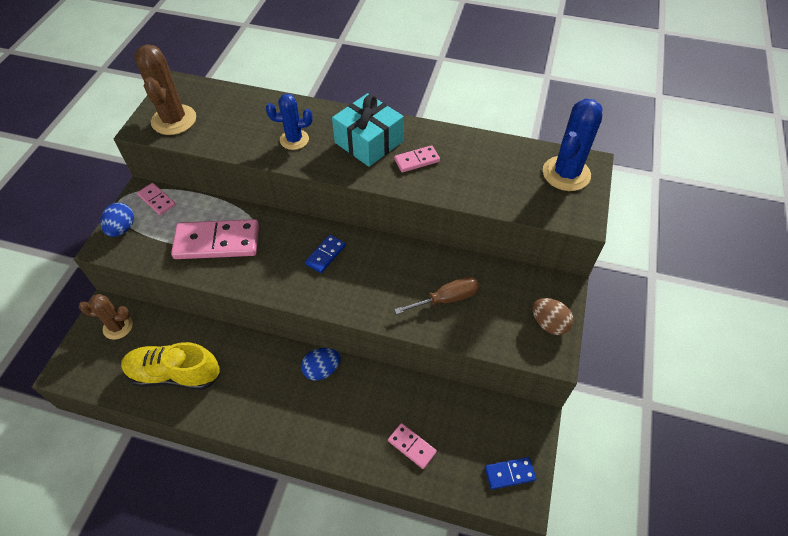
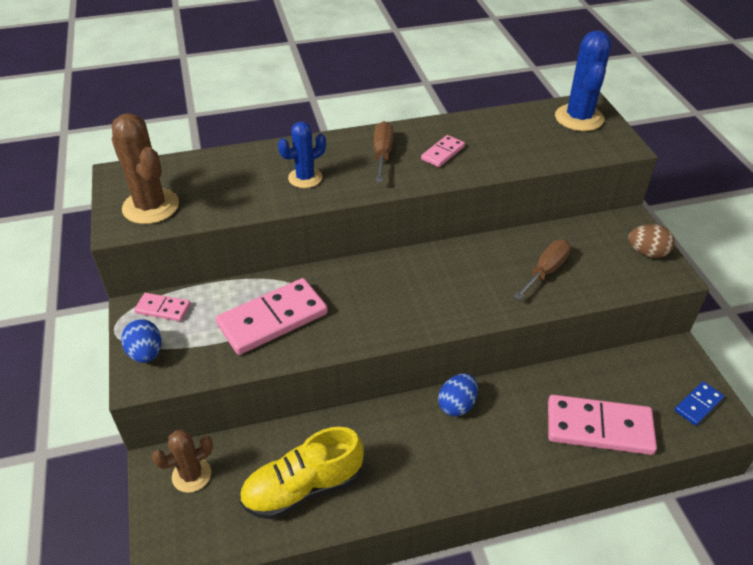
camera: 30 degrees left, 10 degrees down
blue domino [305,235,346,273] -> none
turquoise gift [332,93,404,167] -> brown screwdriver [374,121,393,182]
pink domino [388,423,437,469] -> pink domino [548,395,657,455], size x1.99

